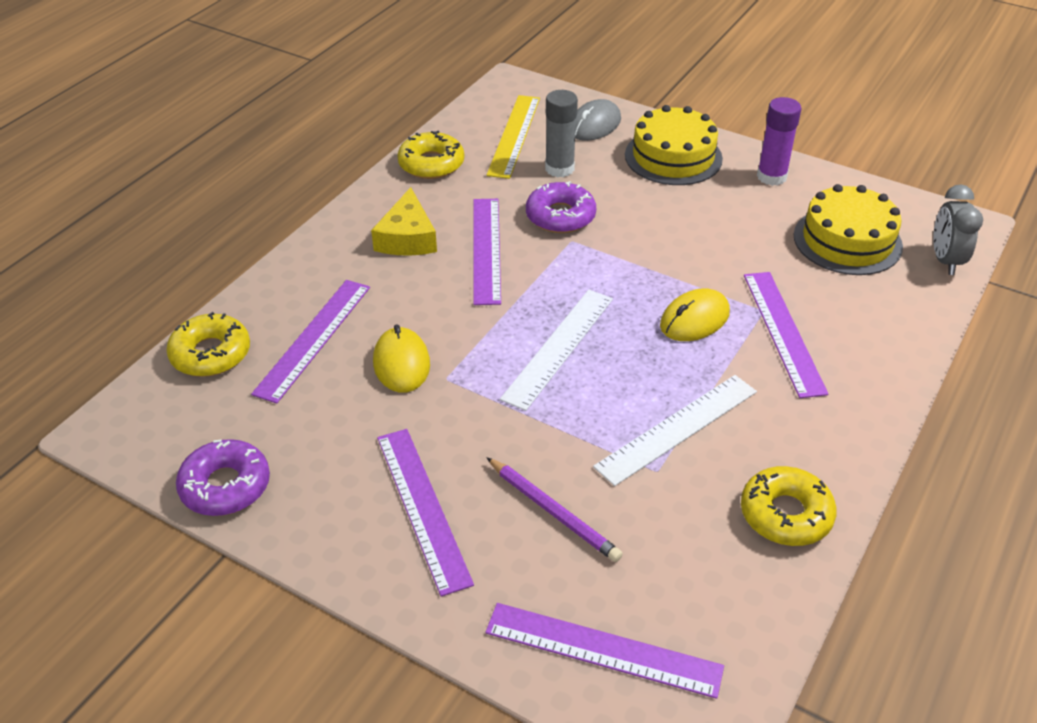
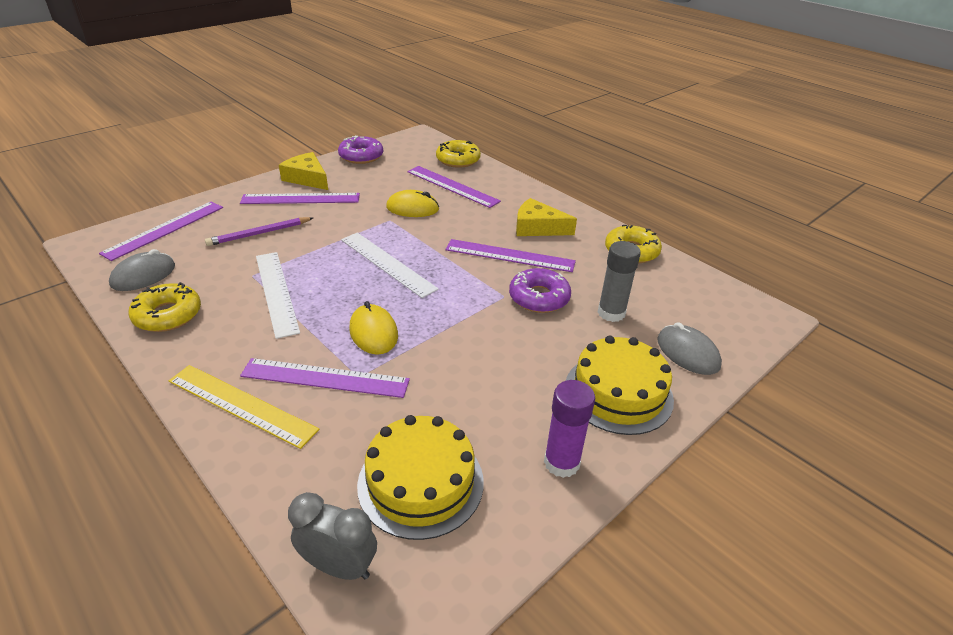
camera: 105 degrees right, 5 degrees down
yellow ruler [487,95,540,179] -> yellow ruler moved to [169,365,319,449]
none -> grey mouse [109,249,175,291]
none -> yellow cheese [279,152,328,190]

